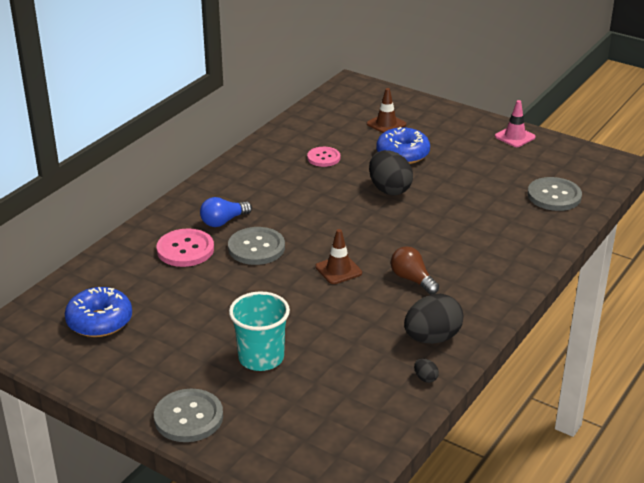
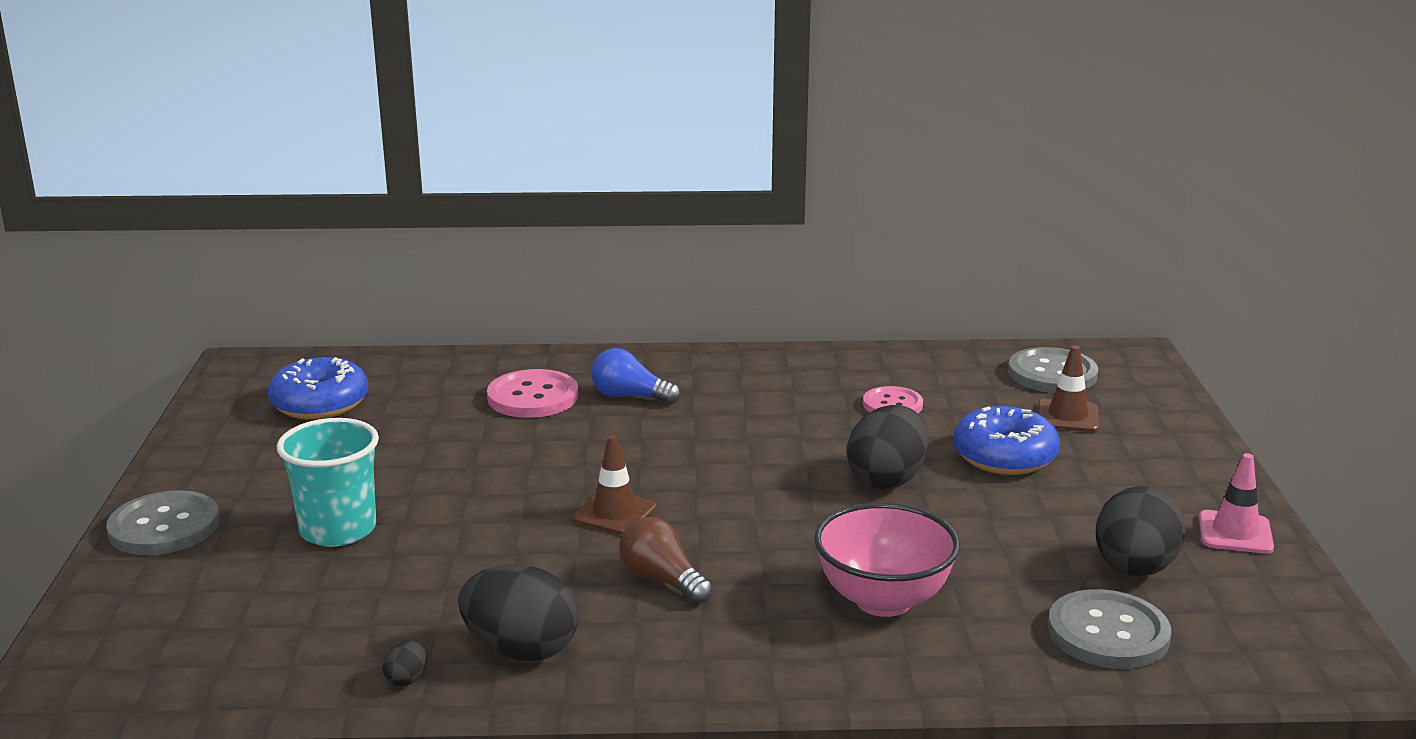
camera: 55 degrees right, 10 degrees down
grey button [228,227,285,265] -> grey button moved to [1008,347,1098,393]
brown light bulb [391,246,439,295] -> brown light bulb turned 60 degrees counterclockwise [619,517,713,604]
none -> pink bowl [814,503,960,617]
none -> black egg [1096,486,1185,577]

